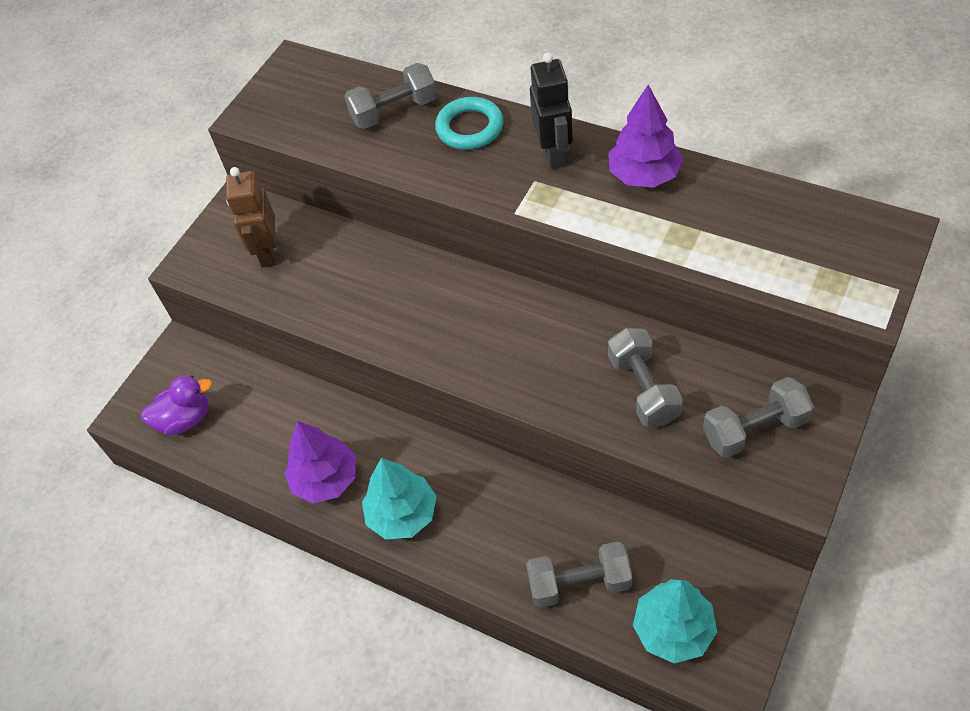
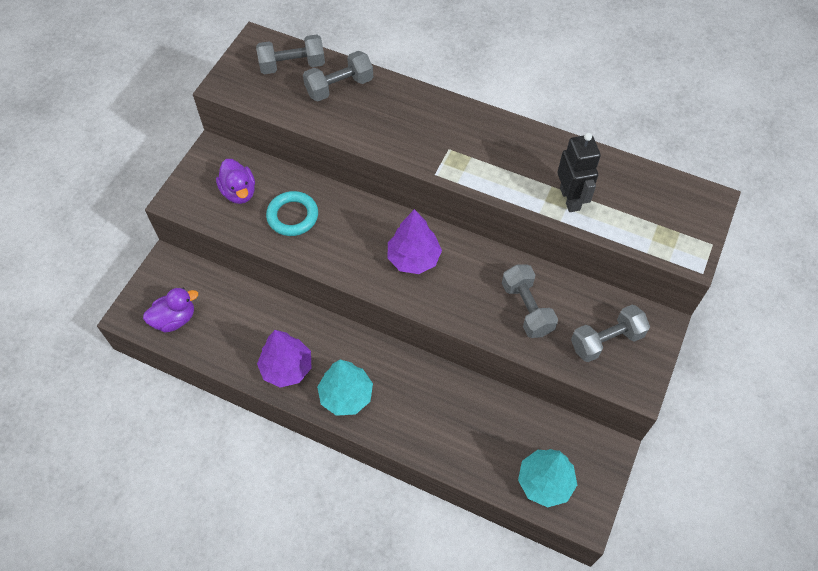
camera: 10 degrees left, 5 degrees up
brown robot [226,167,276,267] -> purple duck [216,159,255,204]
turquoise ring [435,97,503,150] -> turquoise ring moved to [266,191,318,236]
grey dumbbell [526,541,633,608] -> grey dumbbell moved to [256,34,325,74]
black robot [530,52,573,169] -> black robot moved to [557,133,601,212]
purple tree [609,85,684,188] -> purple tree moved to [387,209,442,274]

